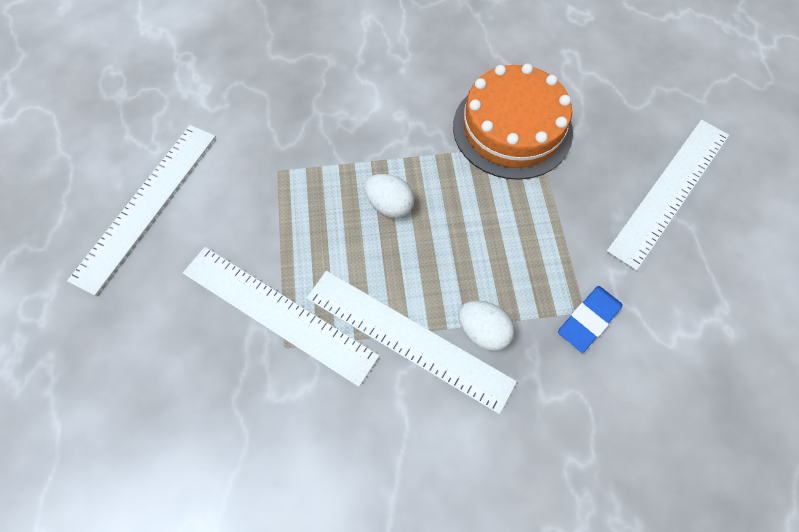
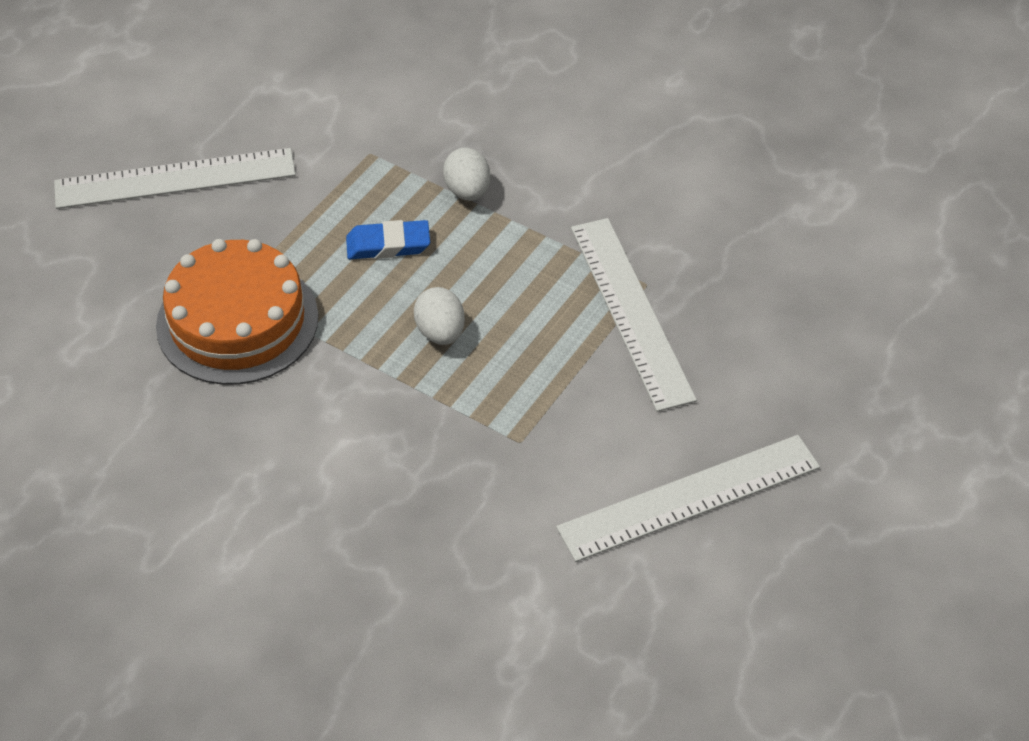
camera: 140 degrees left, 15 degrees down
white ruler [307,271,517,414] -> none
blue eraser [558,286,623,353] -> blue eraser moved to [346,220,430,259]

